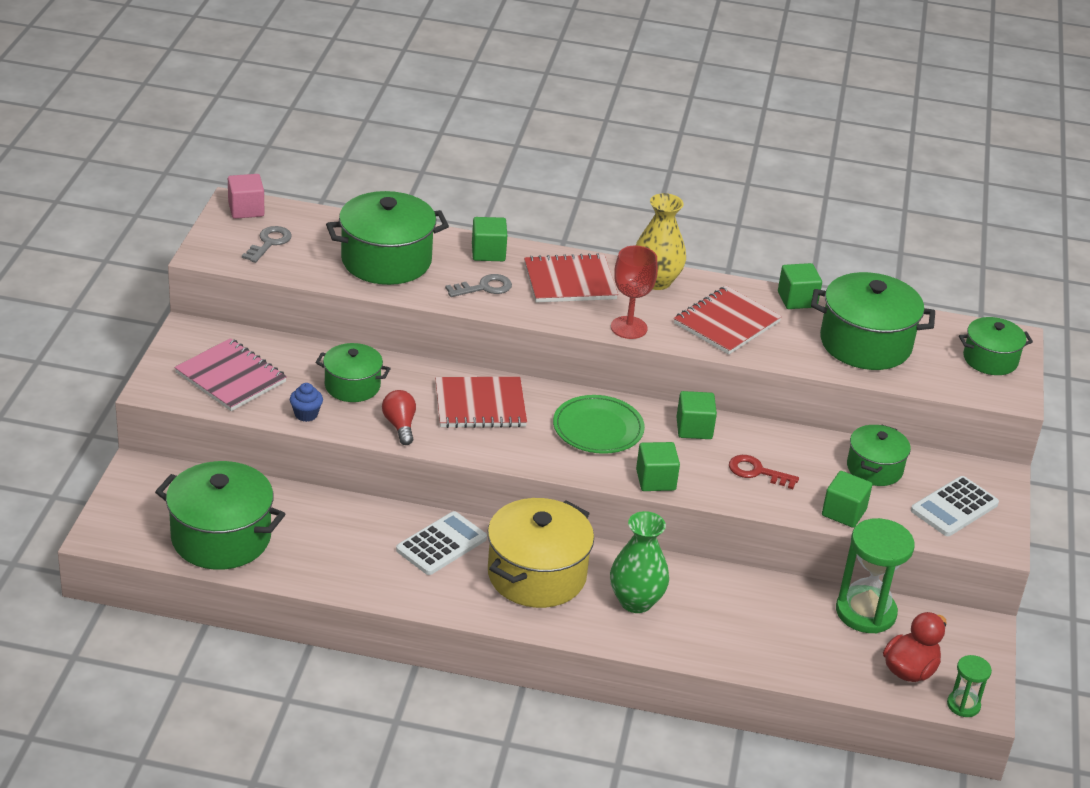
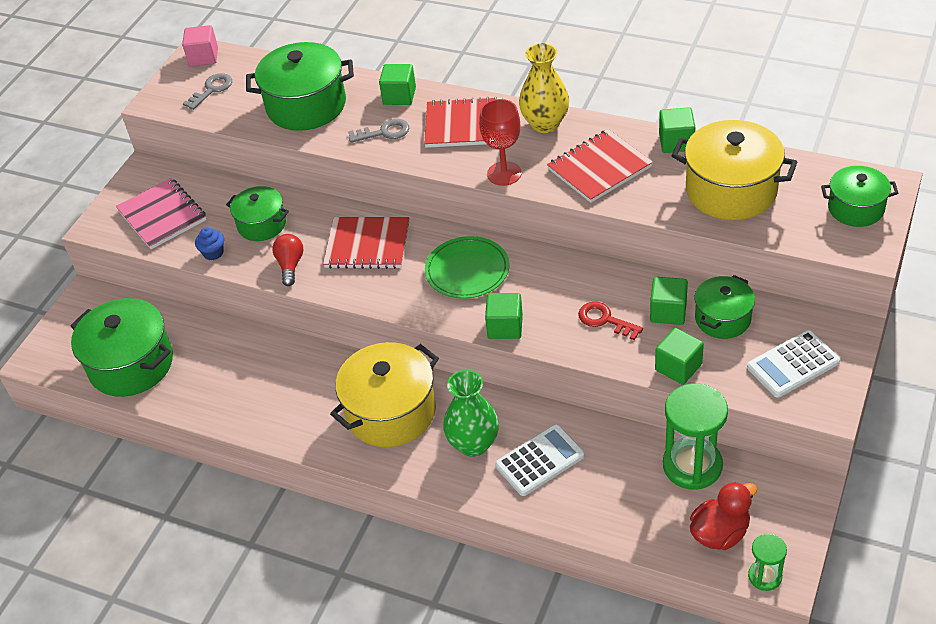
camera: 20 degrees right, 10 degrees up
white calculator [396,511,487,575] -> white calculator moved to [495,424,585,496]
green cube [676,391,717,439] -> green cube moved to [650,277,688,325]
green pot [811,272,935,370] -> yellow pot [671,120,797,220]

